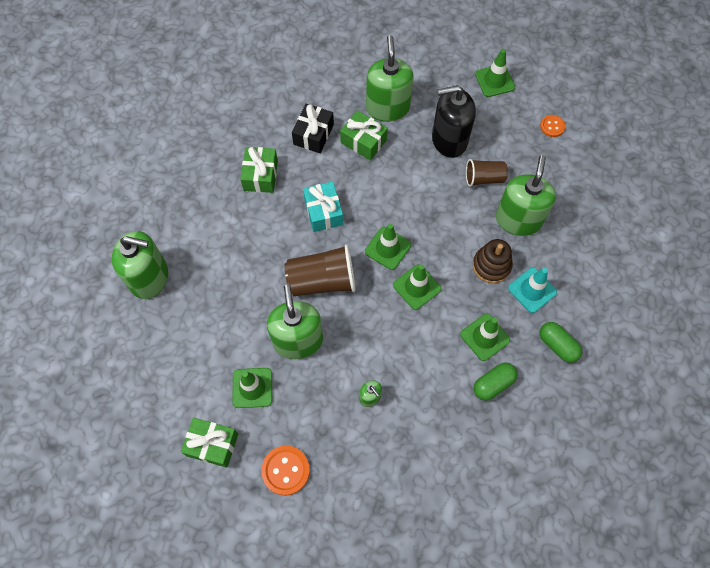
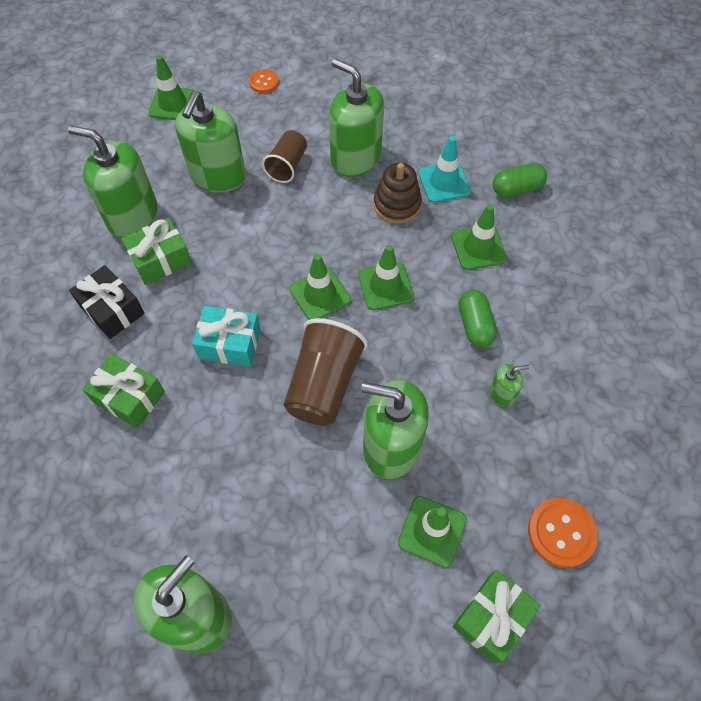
camera: 65 degrees left, 5 degrees down
black soap dispenser [432,85,476,158] -> green soap dispenser [175,91,246,192]
green capsule [474,362,517,401] -> green capsule moved to [459,290,497,347]

